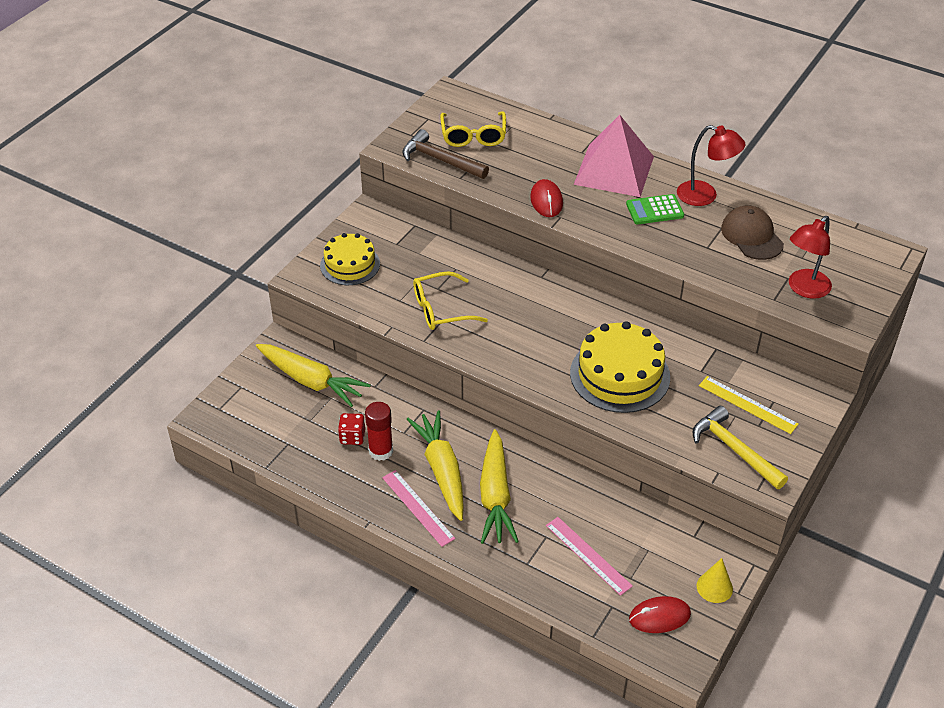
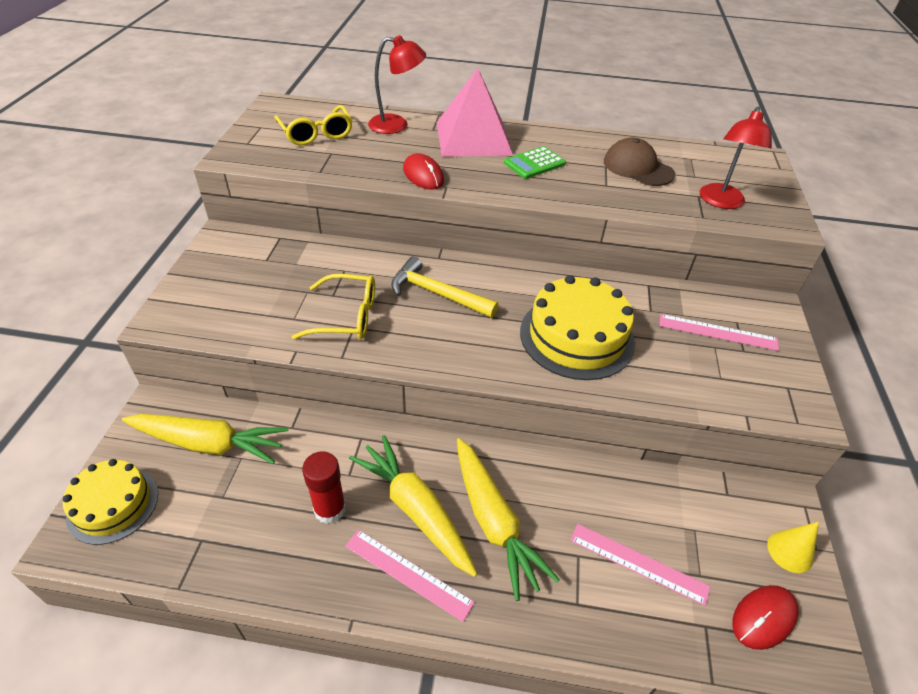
camera: 25 degrees left, 0 degrees up
yellow cake [320,233,380,285] -> yellow cake moved to [63,459,158,545]
red dice [338,413,365,445] -> none
brown hammer [402,129,489,179] -> none
yellow glasses [413,272,488,330] -> yellow glasses turned 135 degrees counterclockwise [292,274,375,340]
red lamp [677,125,745,206] -> red lamp moved to [368,35,426,134]
yellow hammer [692,406,788,489] -> yellow hammer moved to [391,256,498,318]
yellow ruler [699,376,799,434] -> pink ruler [659,314,779,351]

